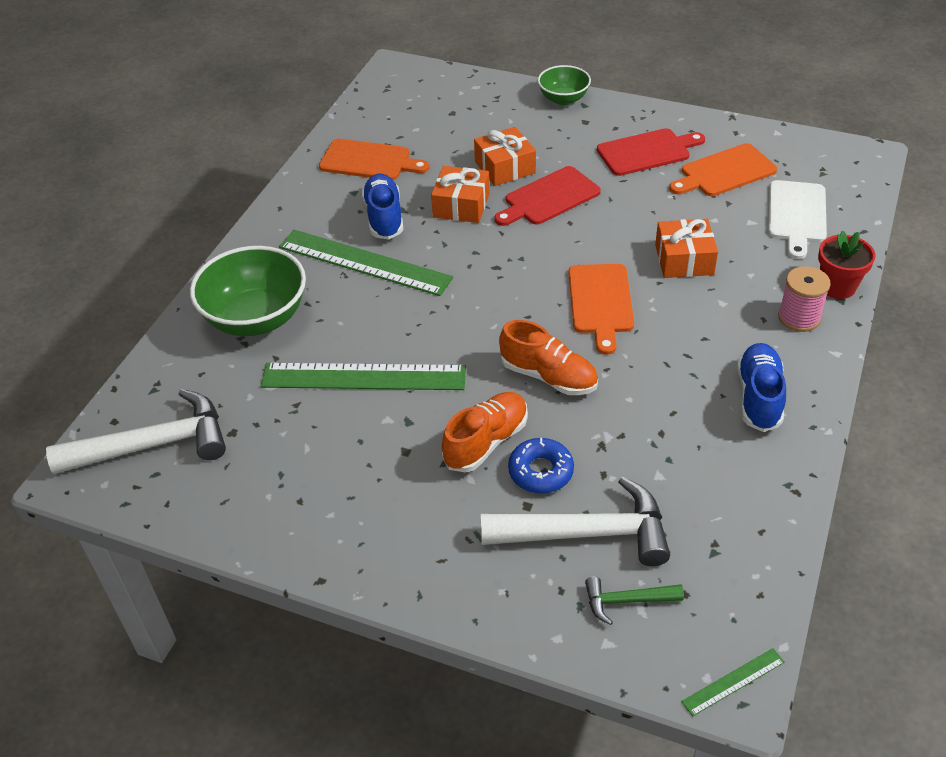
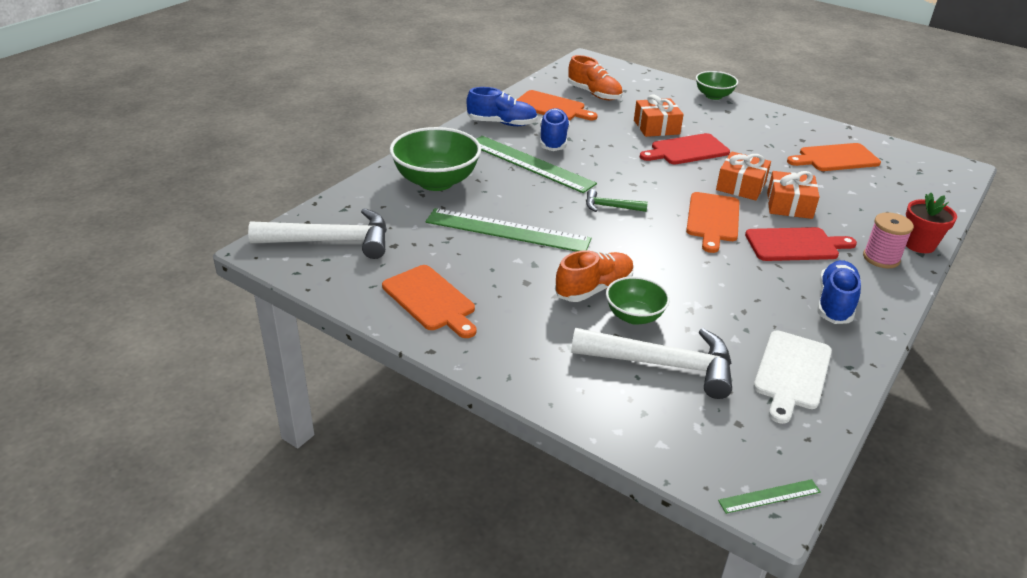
camera: 10 degrees right, 10 degrees down
orange gift [431,166,490,223] -> orange gift moved to [716,151,771,201]
orange shoe [499,320,598,395] -> orange shoe moved to [568,55,623,100]
blue donut [508,438,574,493] -> green bowl [606,277,670,325]
green hammer [585,577,684,625] -> green hammer moved to [586,189,648,212]
red cutting board [597,128,705,176] -> red cutting board moved to [745,227,857,261]
white cutting board [768,180,827,259] -> white cutting board moved to [753,330,832,424]
none -> orange cutting board [382,265,476,338]
none -> blue shoe [467,87,538,126]

